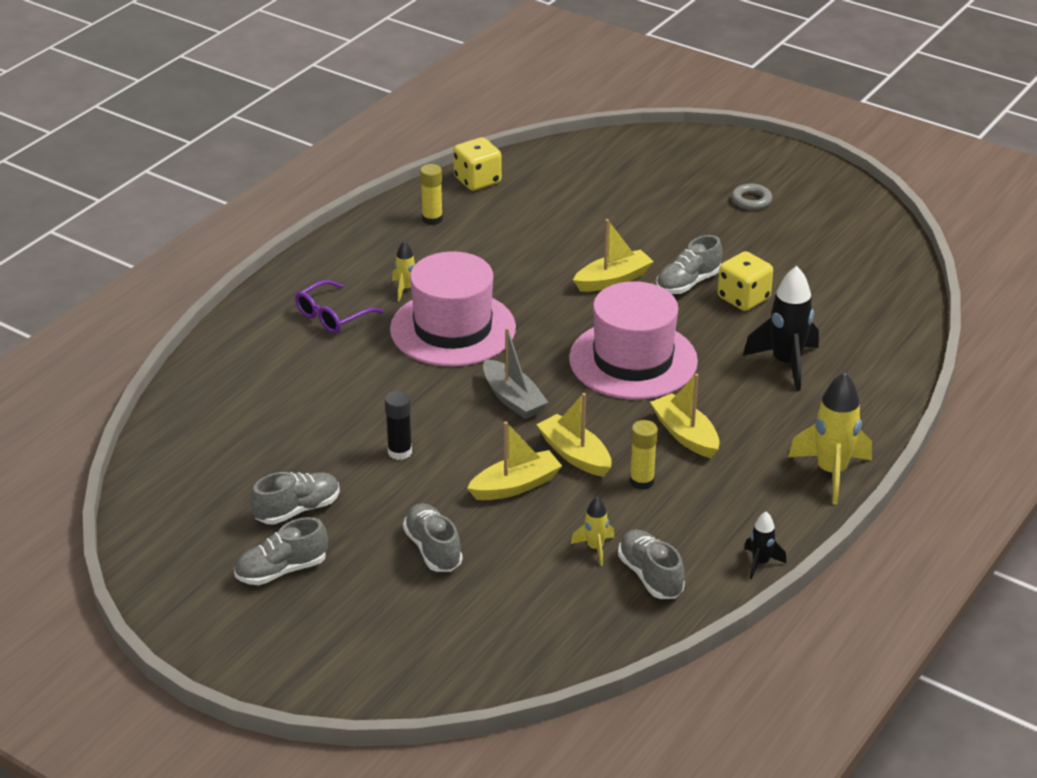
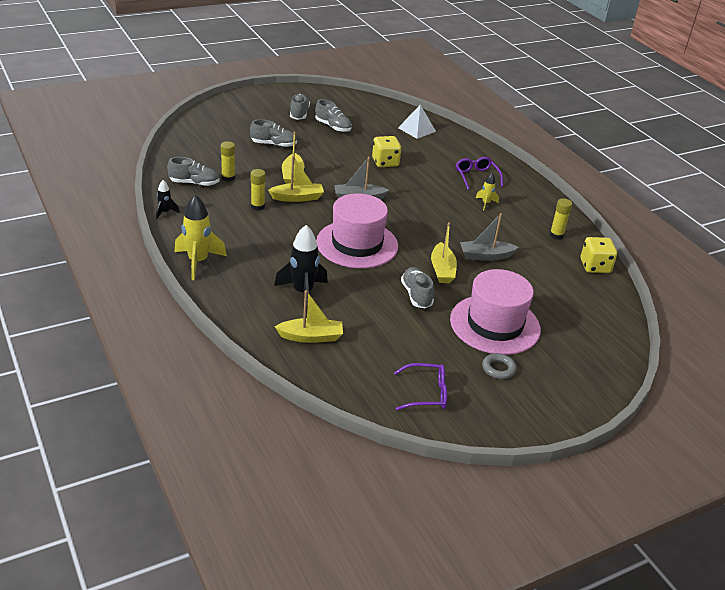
camera: 115 degrees right, 0 degrees up
grey shoe [250,472,340,525] -> grey shoe turned 45 degrees counterclockwise [315,99,352,132]
black glue stick [385,391,412,460] -> none
pink hat [390,251,516,366] -> pink hat moved to [450,269,541,355]
yellow rocket [571,497,614,566] -> yellow glue stick [221,141,235,182]
yellow boat [650,373,719,458] -> yellow boat moved to [275,290,343,343]
yellow dice [718,251,773,311] -> yellow dice moved to [372,136,401,167]
none -> purple glasses [394,363,447,410]
none -> white pyramid [398,105,436,139]
none -> grey boat [460,213,519,261]

